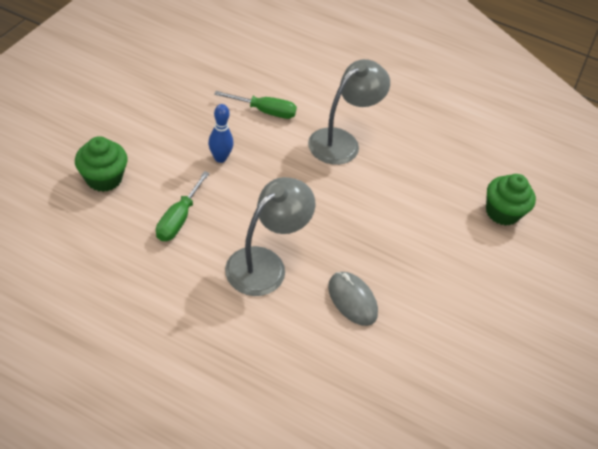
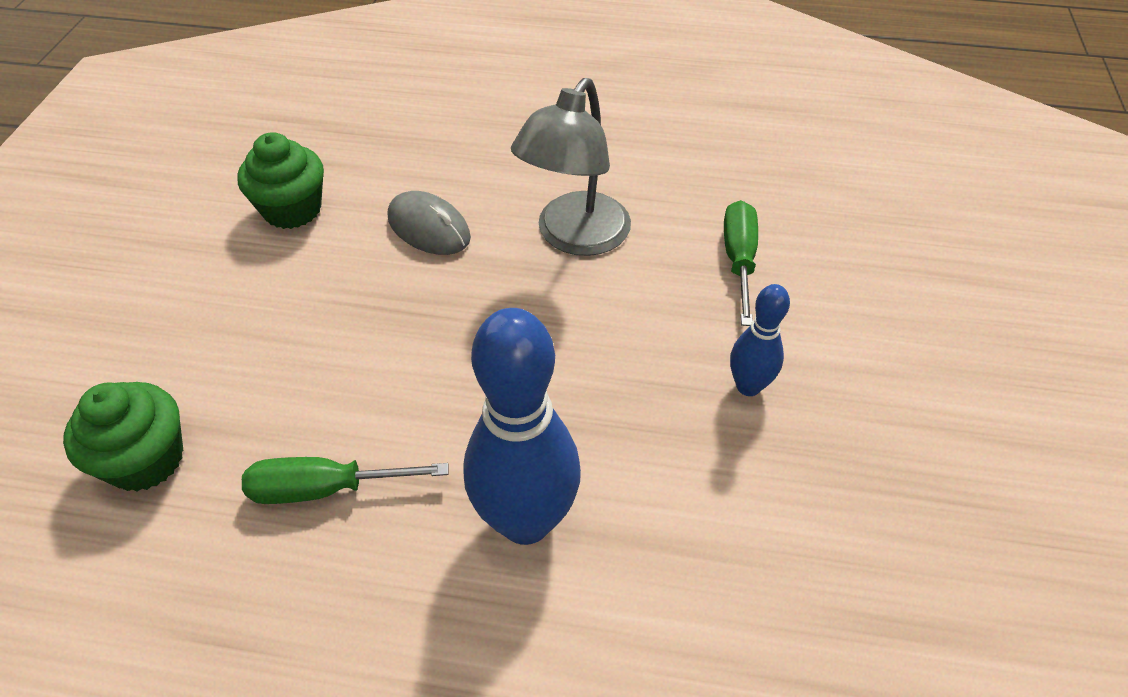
camera: 170 degrees right, 0 degrees up
green cupcake [75,136,127,192] -> green cupcake moved to [237,132,324,229]
green screwdriver [214,91,297,119] -> green screwdriver moved to [242,457,449,504]
grey lamp [308,59,390,165] -> blue bowling pin [463,308,581,545]

